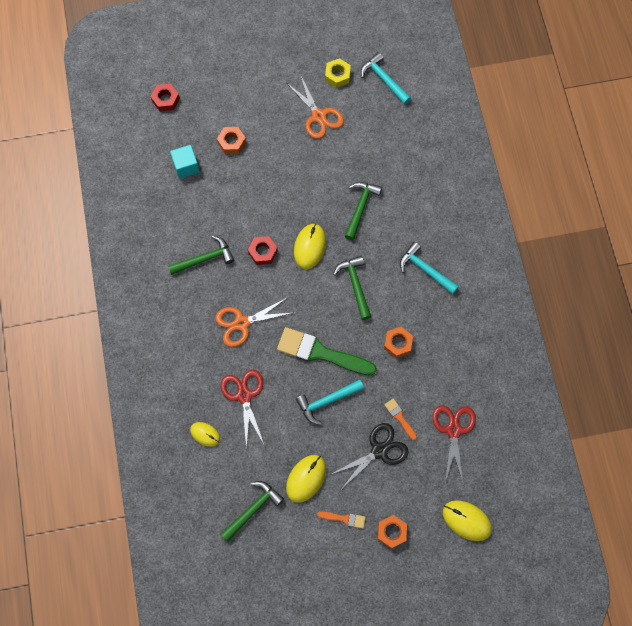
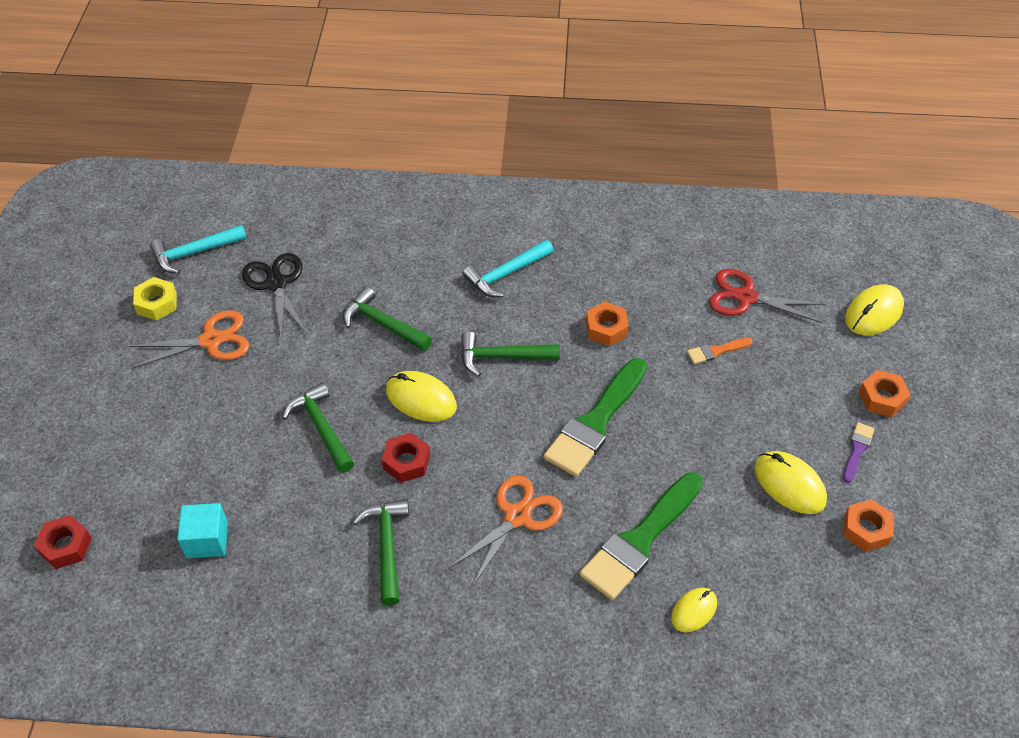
camera: 75 degrees left, 20 degrees down
orange scissors [215,297,292,347] -> orange scissors turned 135 degrees counterclockwise [449,475,563,587]
orange nut [217,127,246,154] -> orange nut moved to [843,499,894,552]
red scissors [220,370,264,448] -> green brush [580,472,703,600]
green hammer [221,481,284,541] -> green hammer moved to [282,382,354,473]
turquoise hammer [296,379,364,425] -> none
orange brush [317,511,365,528] -> purple brush [843,422,875,483]
black scissors [332,423,409,488] -> black scissors moved to [242,253,307,338]

